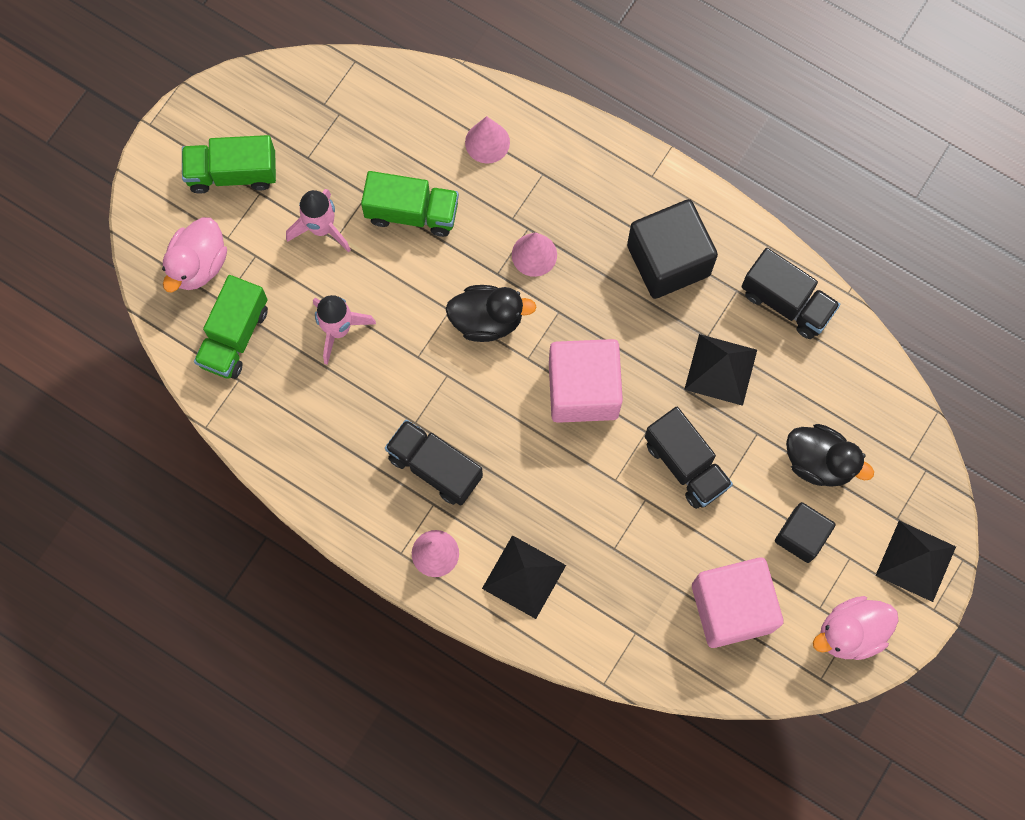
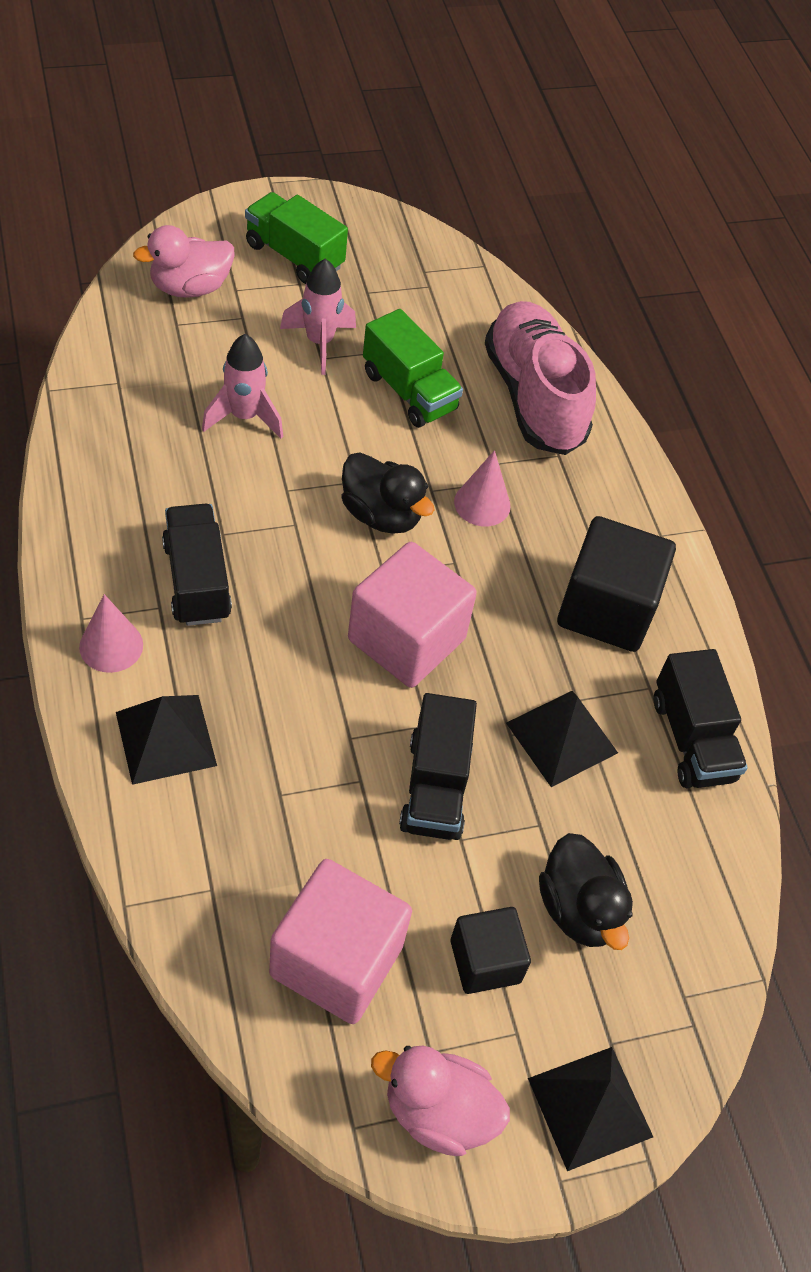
camera: 35 degrees right, 20 degrees down
green truck [194,275,268,379] -> none
pink cone [465,116,510,164] -> pink shoe [485,301,596,455]

